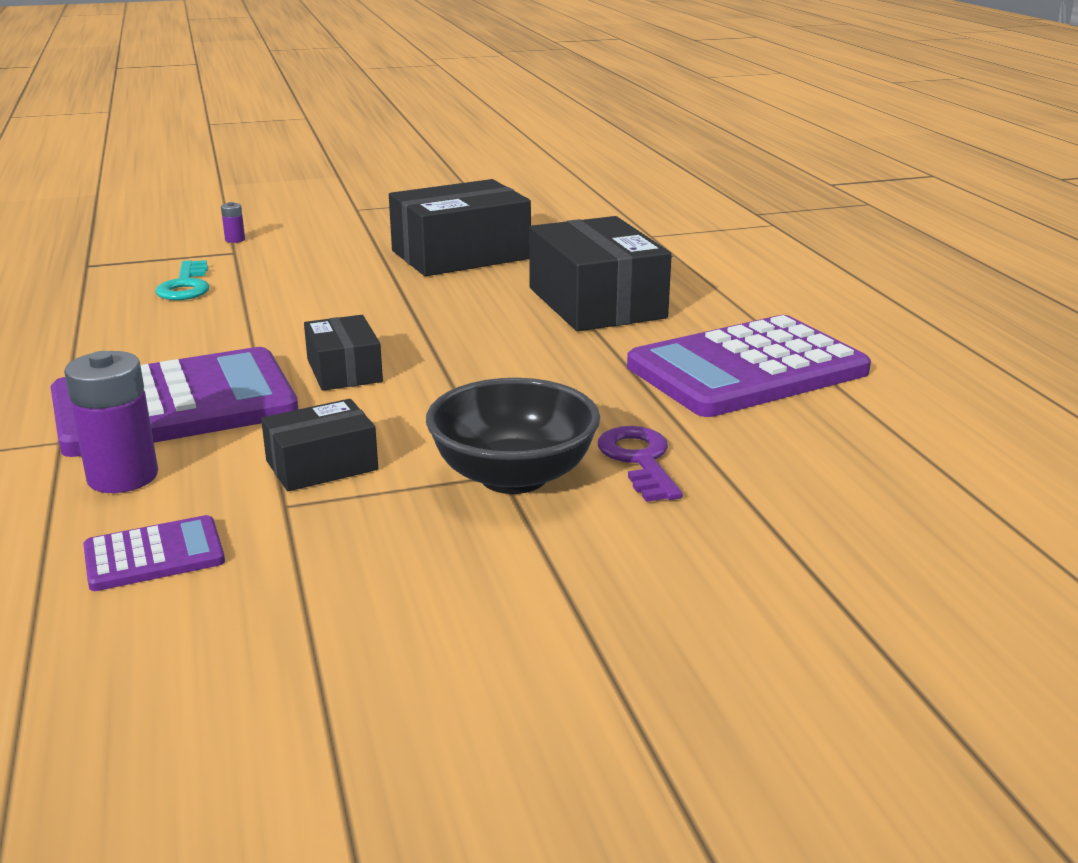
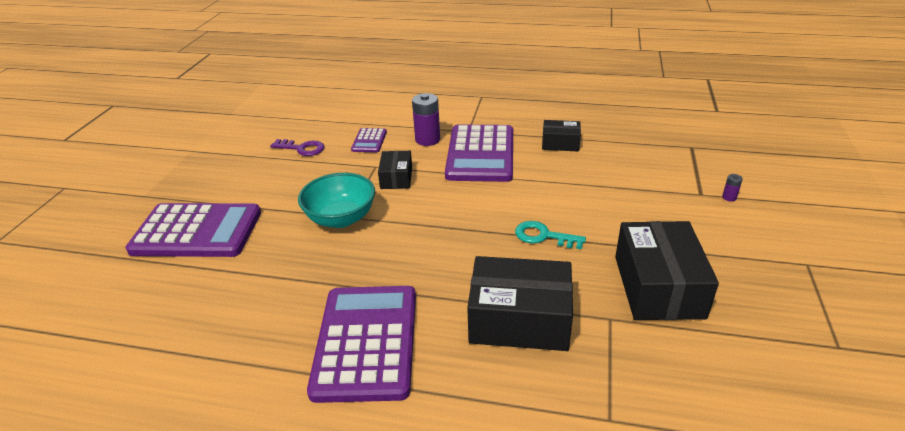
camera: 120 degrees right, 10 degrees up
turquoise key [155,260,210,300] -> turquoise key moved to [515,221,586,249]
black box [304,315,383,391] -> black box moved to [542,120,581,151]
black bowl [426,378,600,494] -> turquoise bowl [298,173,375,228]
purple key [598,426,682,502] -> purple key moved to [270,139,325,156]
none -> purple calculator [125,203,261,257]

